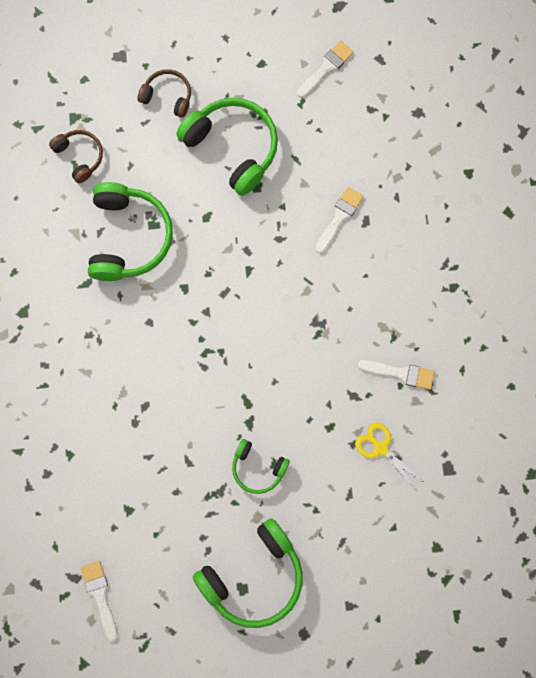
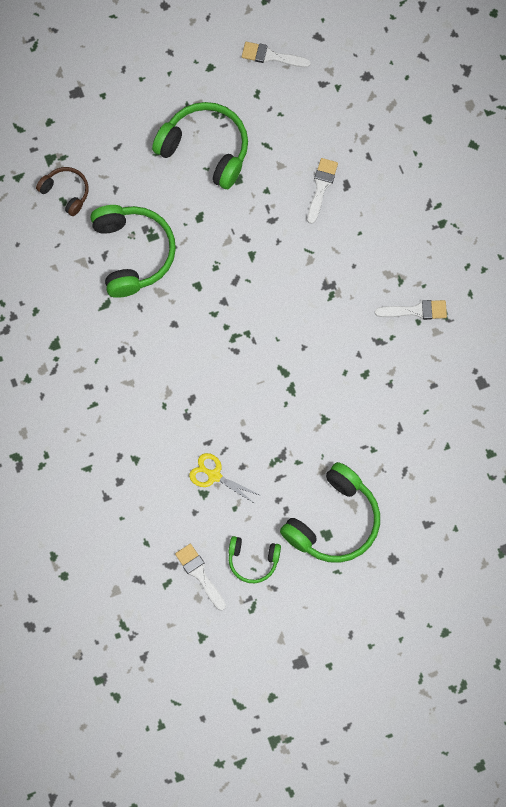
camera: 15 degrees left, 5 degrees down
brown headphones [138,69,191,118] -> none
green headphones [232,439,290,494] -> green headphones moved to [228,536,281,583]
white brush [297,40,354,98] -> white brush turned 105 degrees counterclockwise [242,42,311,68]
yellow scissors [355,423,422,489] -> yellow scissors moved to [189,453,261,504]

